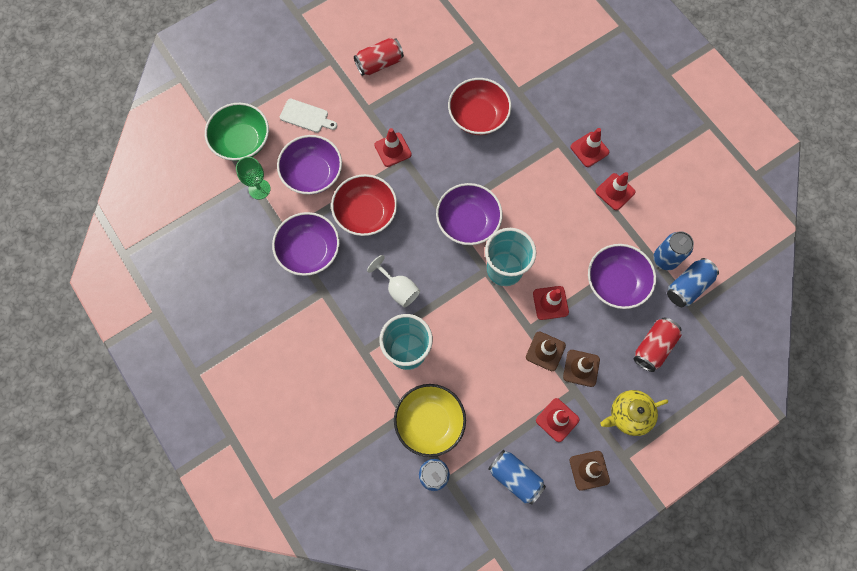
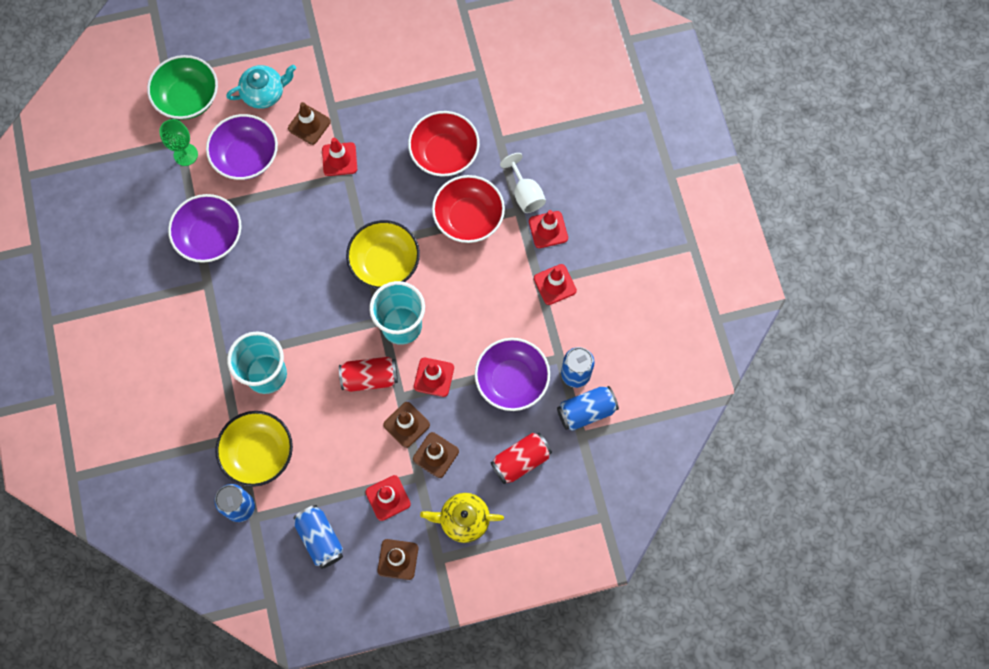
camera: 20 degrees right, 0 degrees up
white cutting board [280,99,337,133] -> turquoise teapot [226,65,296,109]
red bowl [331,174,397,236] -> red bowl moved to [432,175,505,243]
red can [354,38,404,76] -> red can moved to [339,357,398,392]
white goblet [367,255,420,307] -> white goblet moved to [500,153,546,213]
purple bowl [436,183,503,245] -> yellow bowl [346,220,420,289]
none -> brown traffic cone [288,102,331,145]

